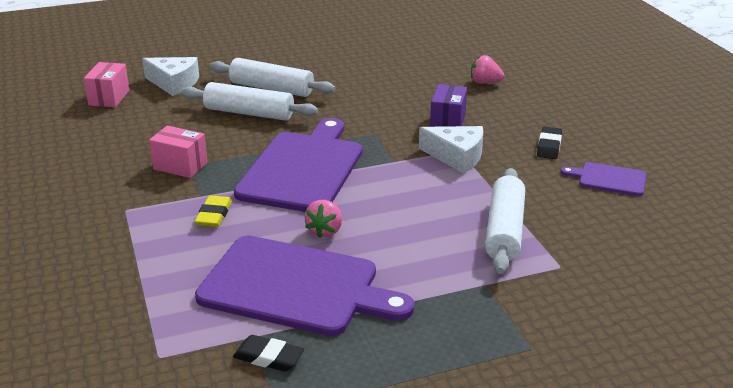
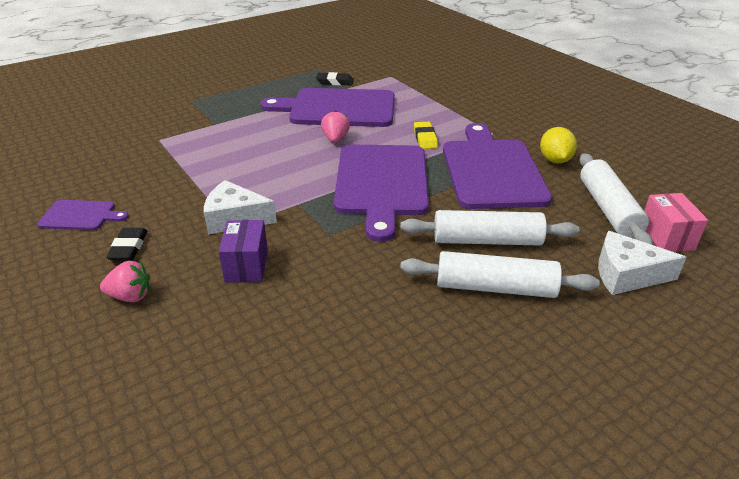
camera: 165 degrees right, 5 degrees up
pink box [149,126,208,178] -> purple cutting board [443,123,552,209]
pink strawberry [471,55,504,84] -> pink strawberry moved to [100,261,150,302]
white rolling pin [485,168,525,274] -> white rolling pin moved to [579,153,653,245]
none -> yellow lemon [540,127,577,163]

